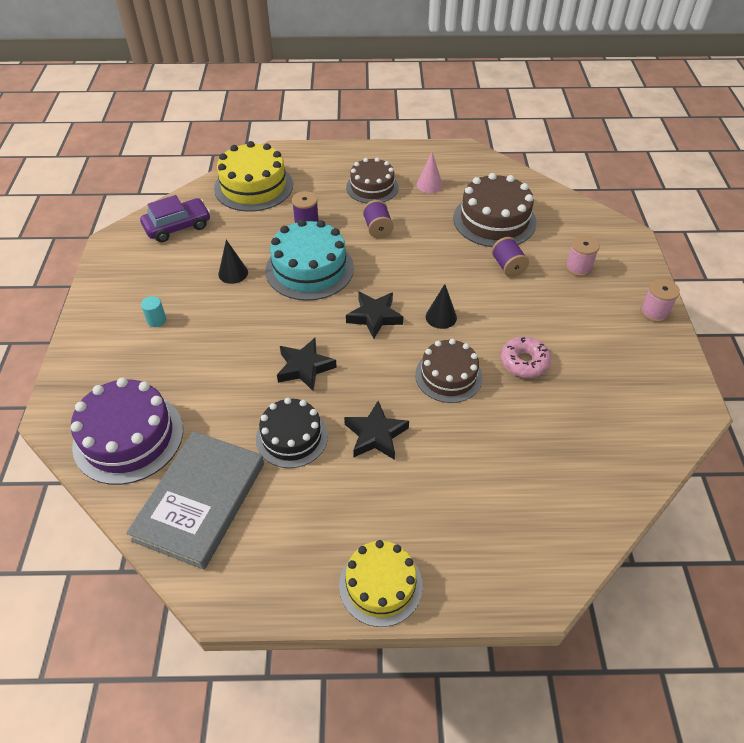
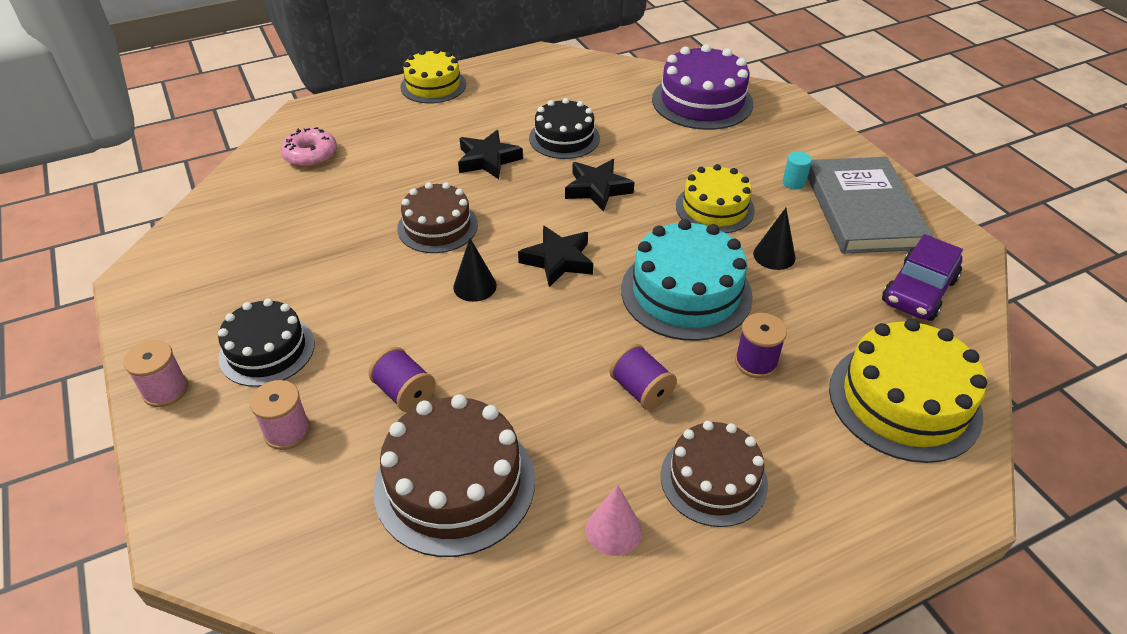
camera: 155 degrees right, 5 degrees down
grey book [126,431,264,570] -> grey book moved to [808,157,933,254]
pink donut [501,337,551,378] -> pink donut moved to [281,127,337,167]
none -> black cake [218,299,315,387]
none -> yellow cake [676,164,755,233]

